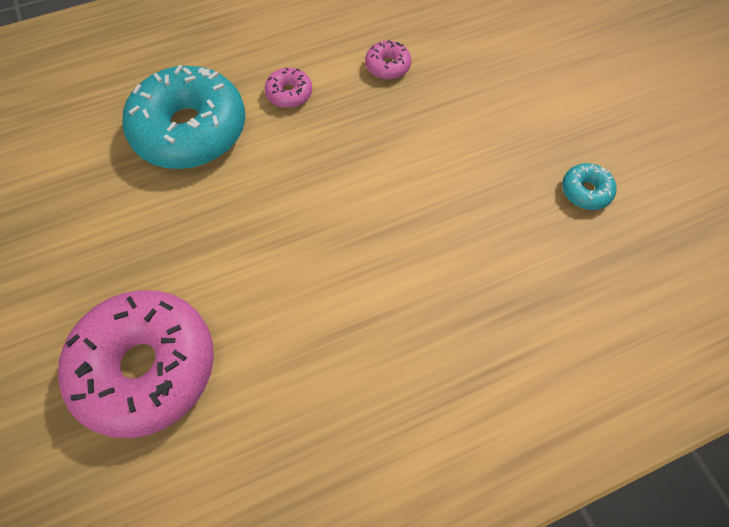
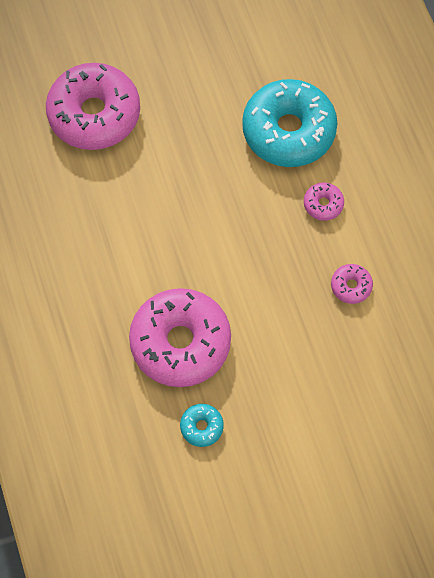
camera: 95 degrees right, 5 degrees up
none -> pink donut [129,288,231,387]

